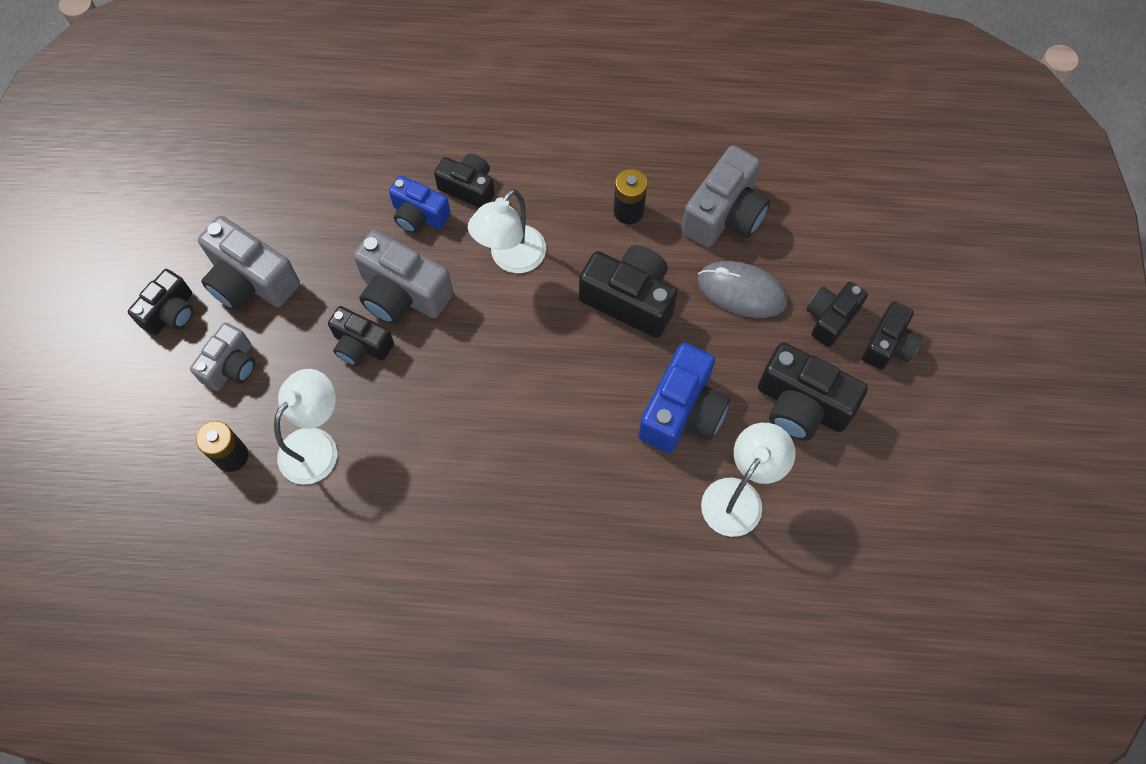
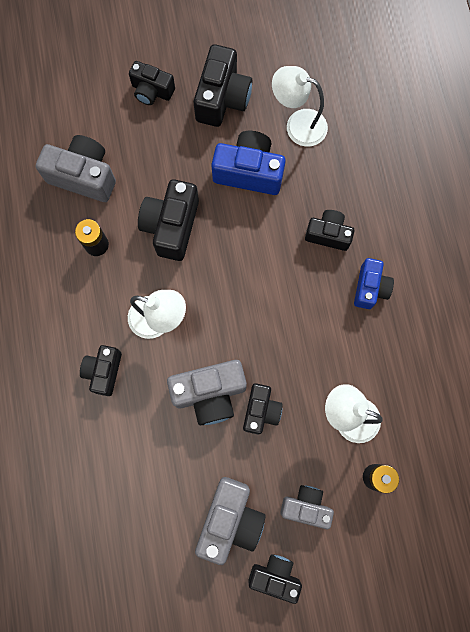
camera: 105 degrees left, 10 degrees up
grey camera [353,230,453,325] -> grey camera turned 60 degrees clockwise [167,360,247,425]
blue camera [389,176,451,233] -> blue camera moved to [354,258,394,309]
grey mouse [697,261,788,318] -> none
black camera [862,301,922,370] -> black camera moved to [305,210,354,251]

